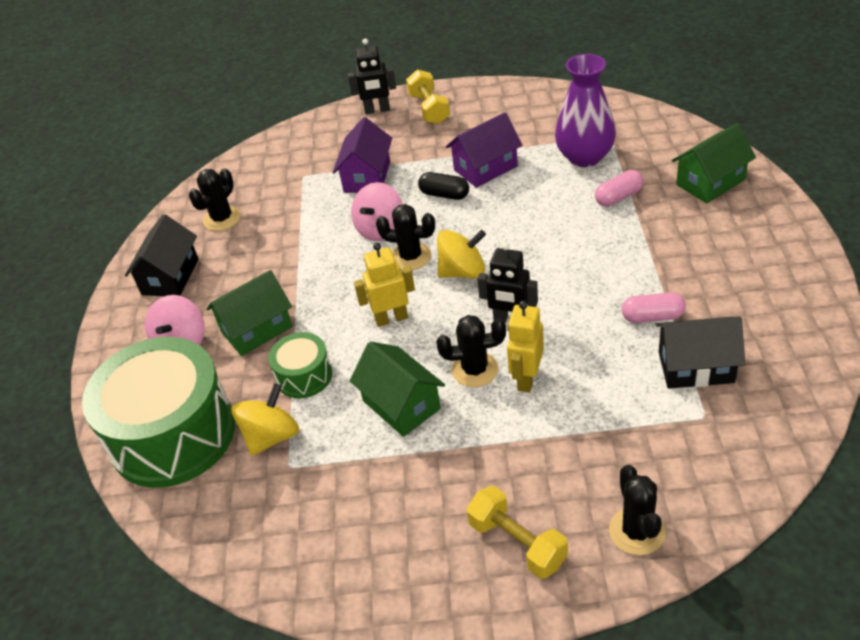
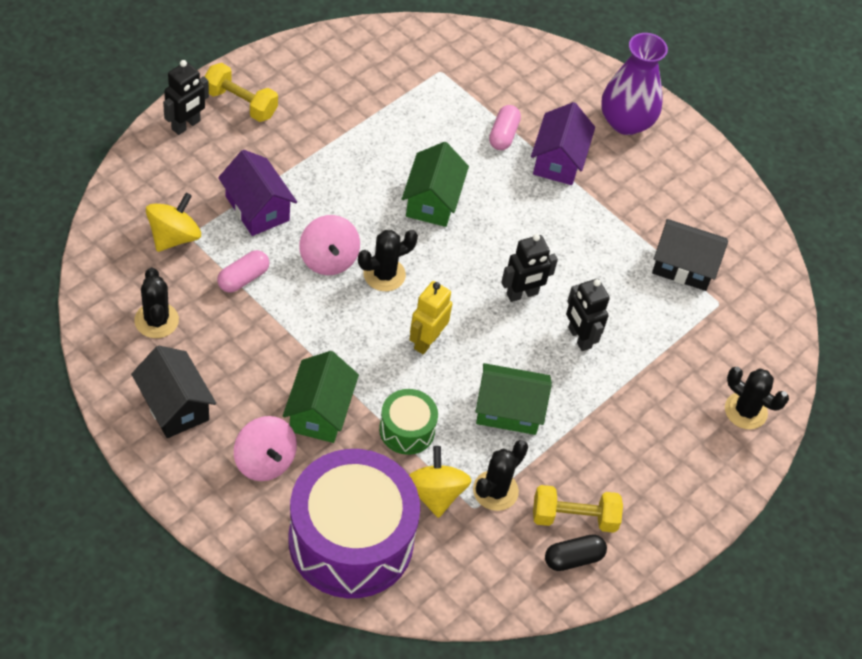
camera: 55 degrees left, 10 degrees up
green drum [82,337,235,488] -> purple drum [289,449,420,598]
black capsule [418,172,469,200] -> black capsule moved to [545,534,607,571]
black cactus [436,315,506,387] -> black cactus moved to [473,440,528,511]
yellow spinning top [437,230,486,279] -> yellow spinning top moved to [146,193,201,252]
purple house [446,112,522,188] -> purple house moved to [531,102,595,185]
yellow dumbbell [466,486,568,579] -> yellow dumbbell moved to [533,485,623,533]
yellow robot [507,301,544,392] -> black robot [566,279,610,351]
purple vase [555,54,616,167] -> purple vase moved to [601,33,668,135]
pink capsule [622,292,686,323] -> pink capsule moved to [217,250,269,293]
black house [655,317,745,389] -> black house turned 60 degrees clockwise [652,219,728,291]
green house [672,123,756,203] -> green house moved to [402,142,469,227]

